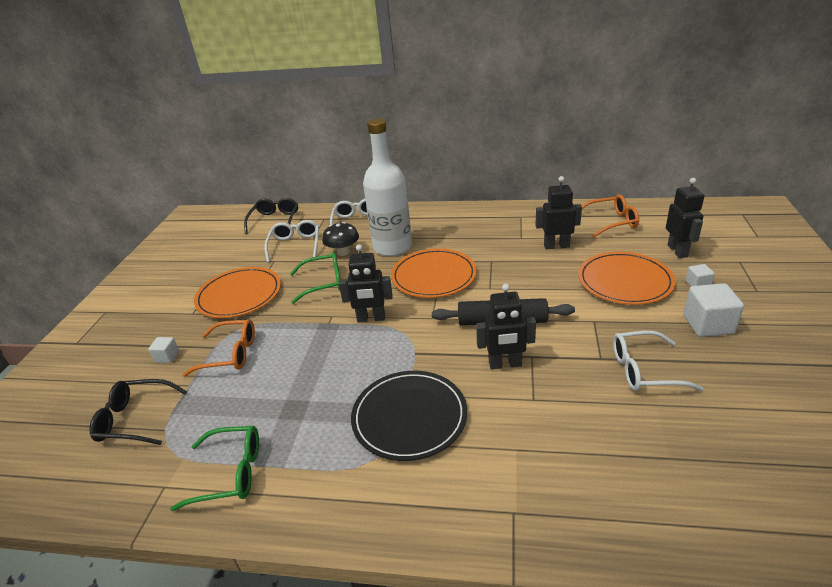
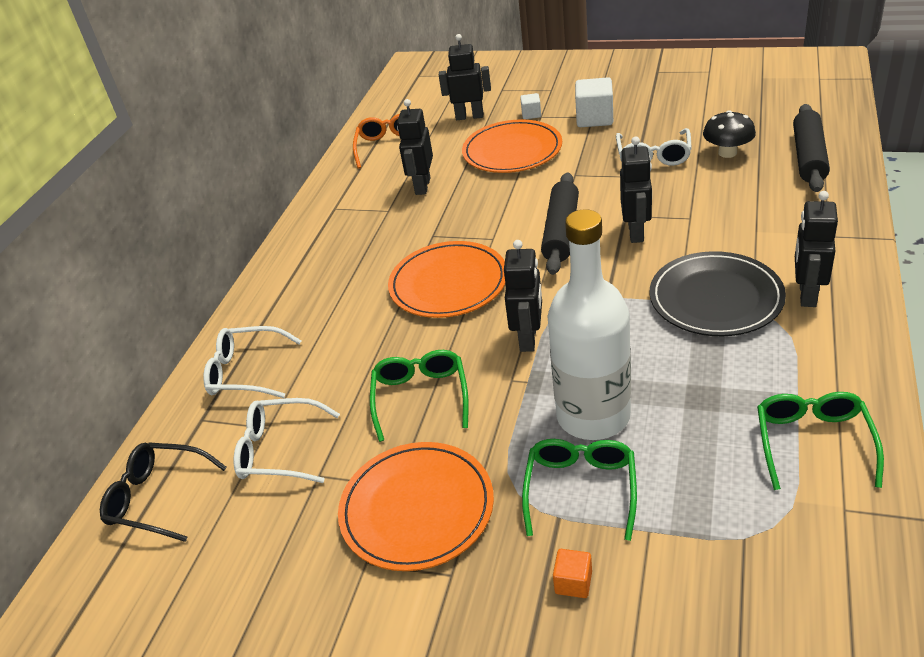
camera: 80 degrees left, 5 degrees up
black glasses [89,379,187,445] -> none
white cube [148,337,179,363] -> orange cube [553,549,592,598]
orange glasses [182,319,255,377] -> green glasses [522,439,637,541]
black mushroom [322,222,359,256] -> black mushroom moved to [703,110,756,158]
white bottle [363,118,412,256] -> white bottle moved to [547,209,631,440]
none -> black rolling pin [793,104,830,192]
none -> black robot [795,191,838,307]

